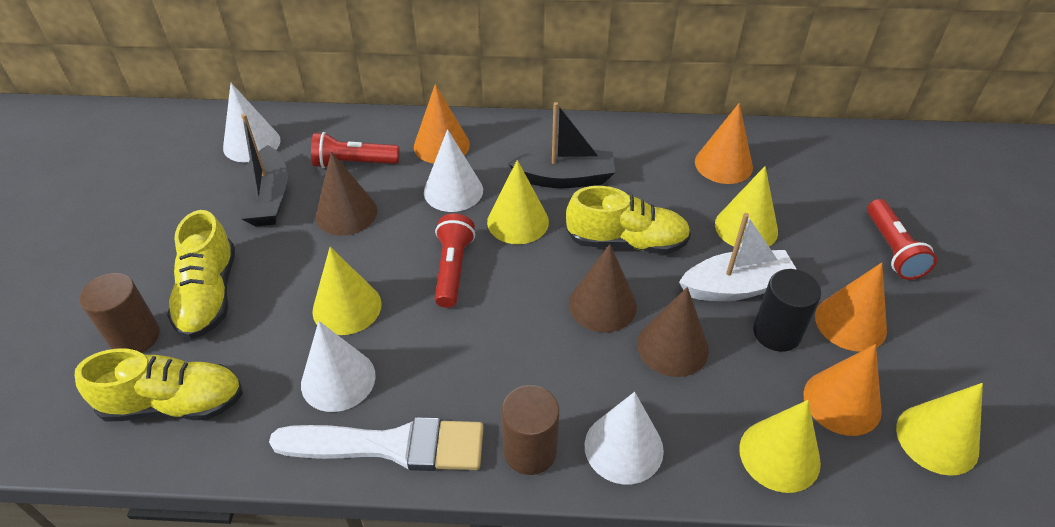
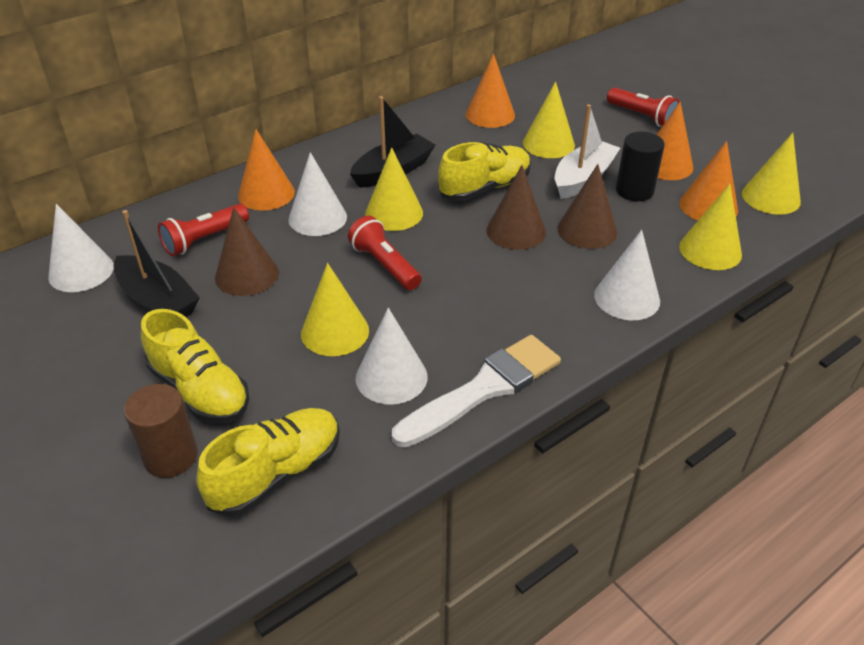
camera: 40 degrees left, 5 degrees down
brown cylinder [501,385,559,475] -> none

